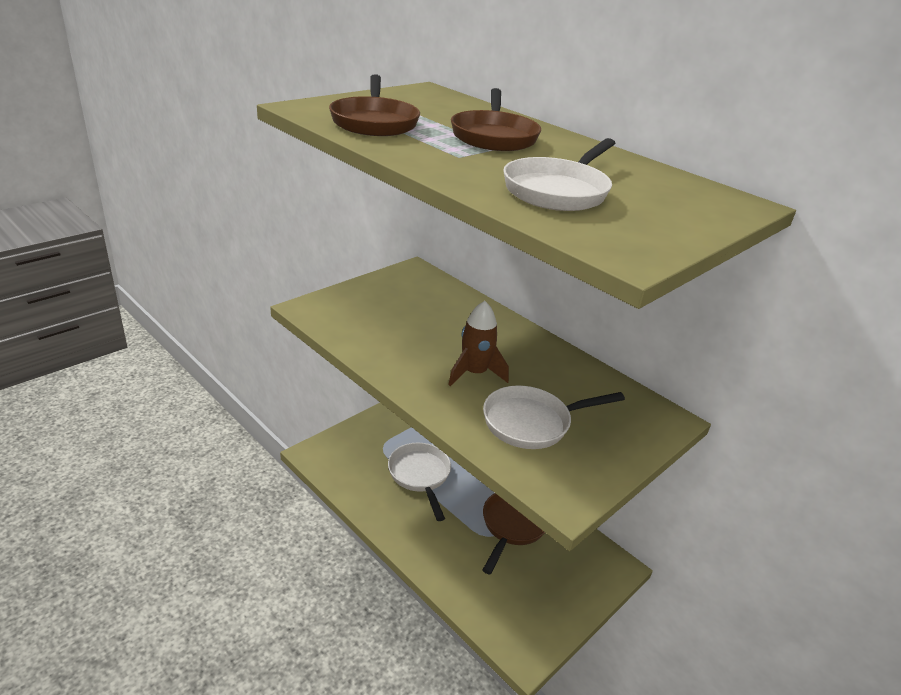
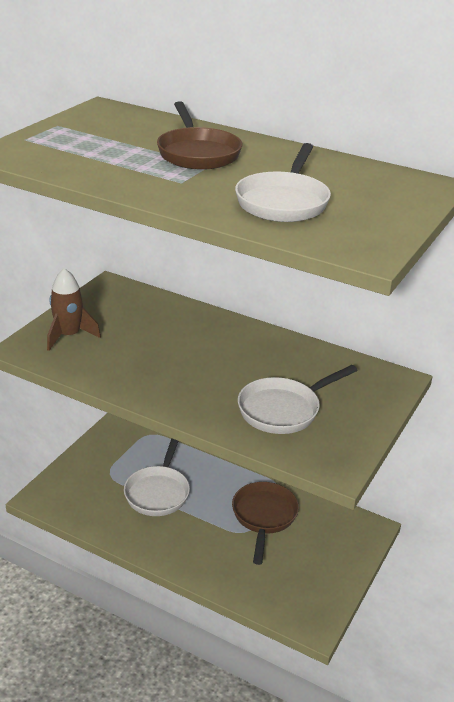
camera: 15 degrees left, 0 degrees up
brown pan [329,74,420,136] -> none
white pan [388,443,451,521] -> white pan turned 135 degrees counterclockwise [124,438,190,516]
brown rocket [448,301,509,386] -> brown rocket moved to [47,268,101,351]

